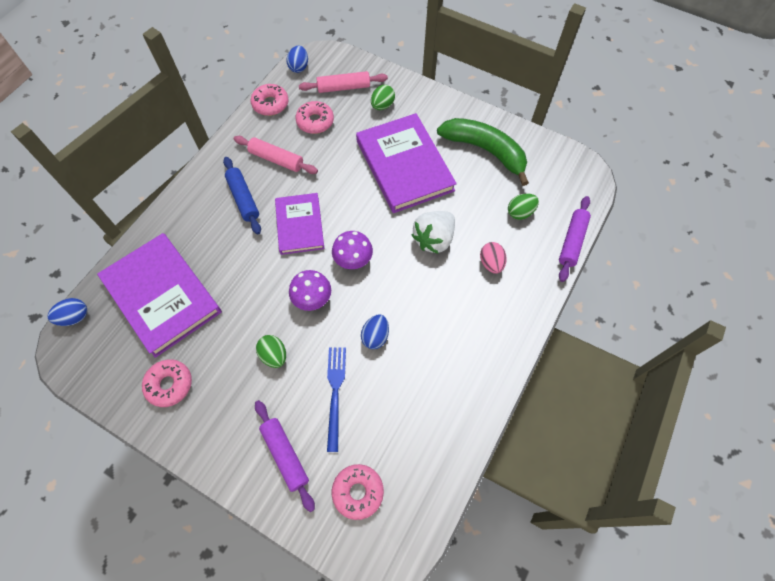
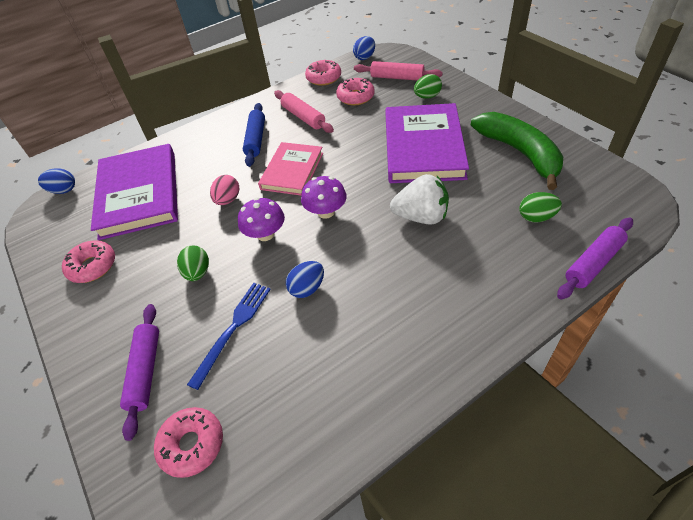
camera: 30 degrees right, 15 degrees down
purple book [275,193,325,255] -> pink book [258,142,323,196]
white strawberry [411,211,455,254] -> white strawberry turned 150 degrees counterclockwise [390,174,449,225]
pink egg [480,242,507,274] -> pink egg moved to [210,175,239,205]

